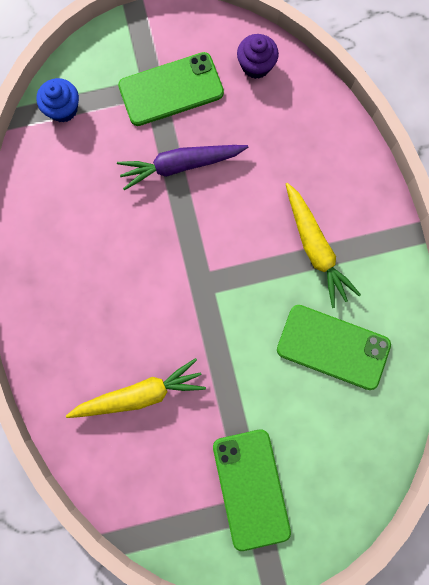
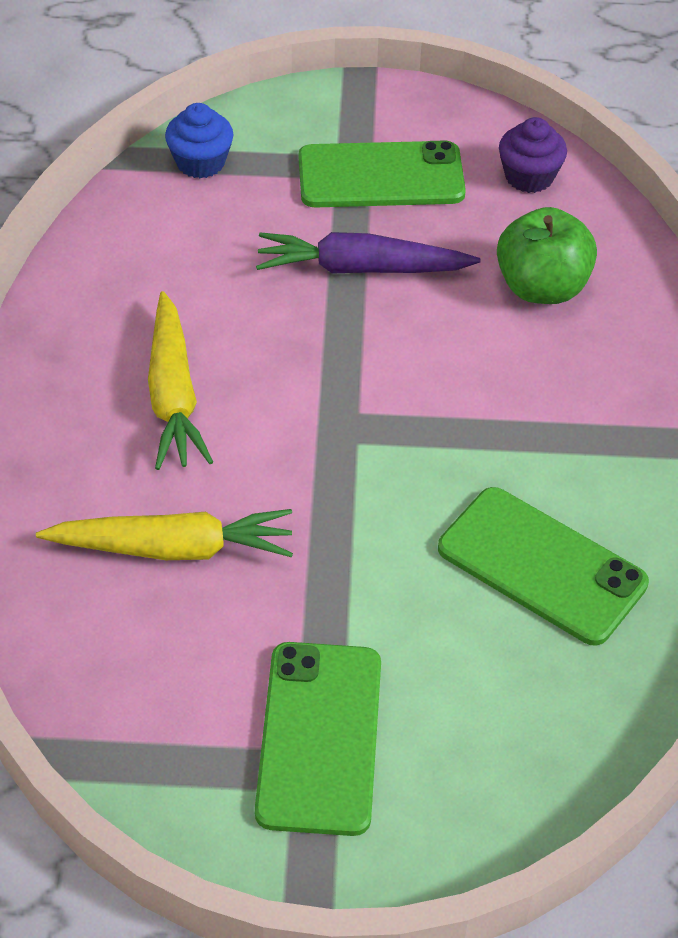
camera: 15 degrees right, 30 degrees down
yellow carrot [286,183,361,308] -> yellow carrot moved to [148,291,213,470]
none -> green apple [497,207,597,304]

